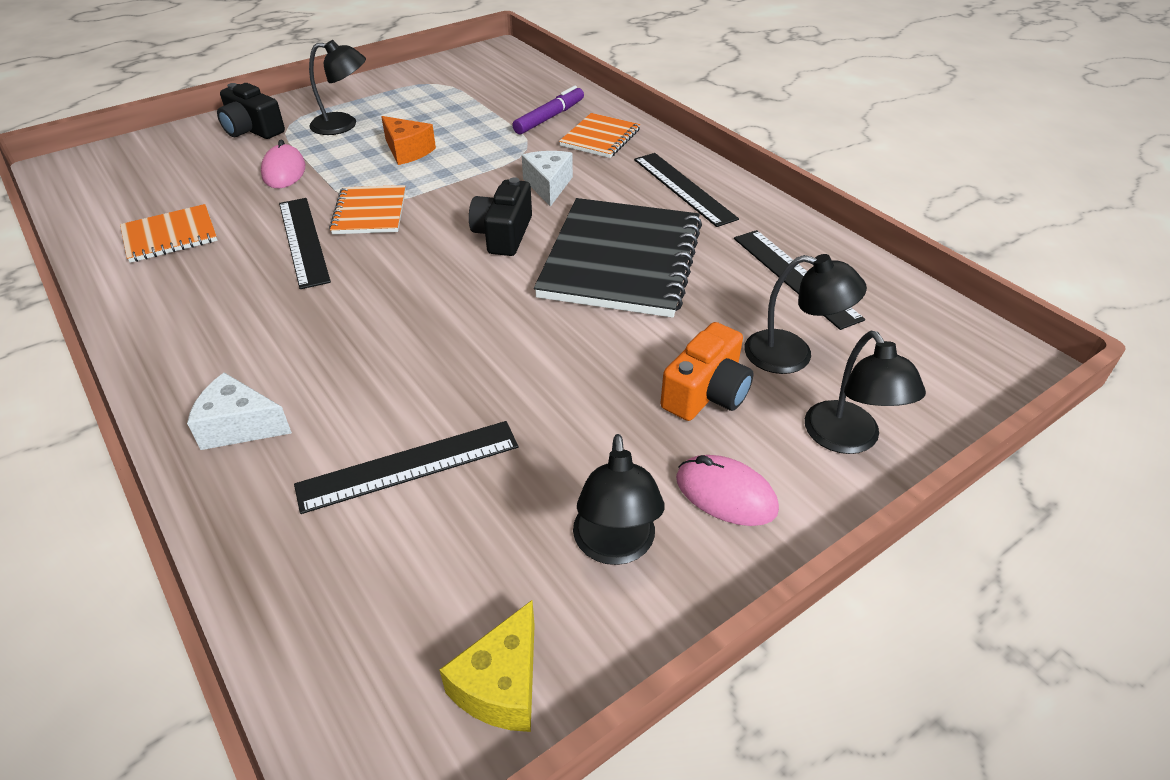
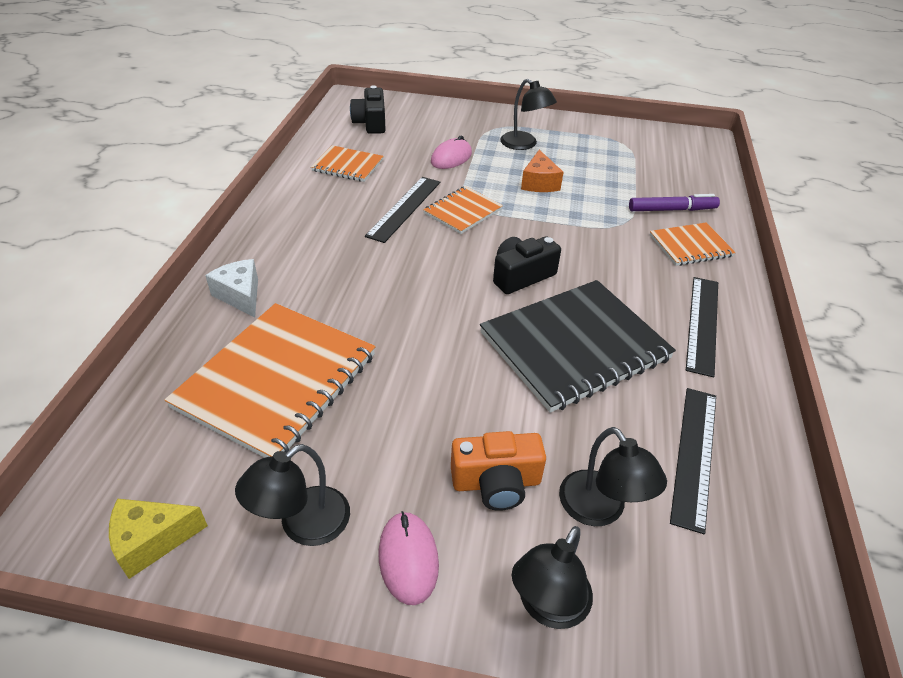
camera: 45 degrees right, 0 degrees up
black camera [217,83,285,139] -> black camera moved to [350,85,386,134]
black ruler [294,421,519,514] -> orange notebook [165,303,376,458]
white cheese [522,151,573,207] -> none

